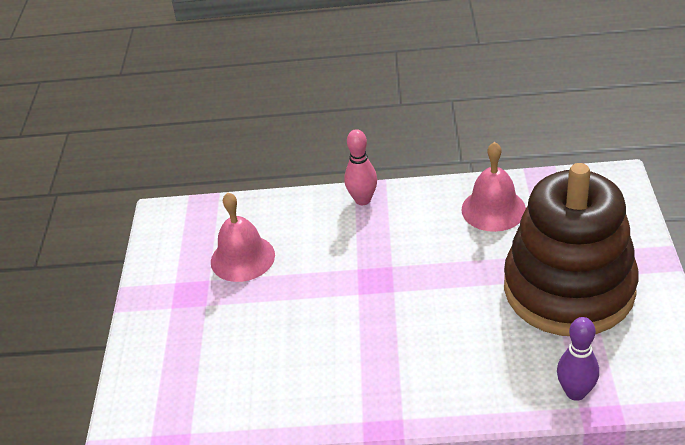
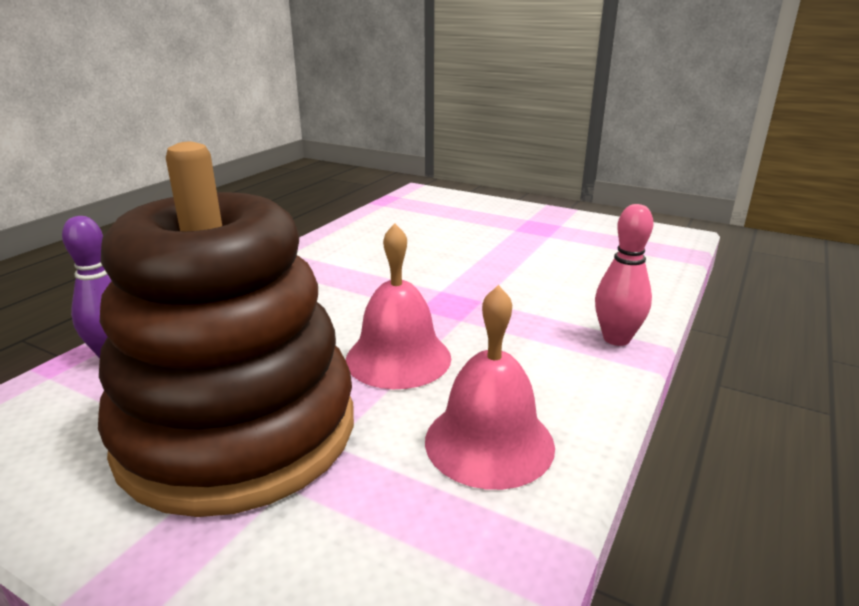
camera: 115 degrees right, 15 degrees down
pink bell [211,192,275,282] -> pink bell moved to [346,223,451,389]

